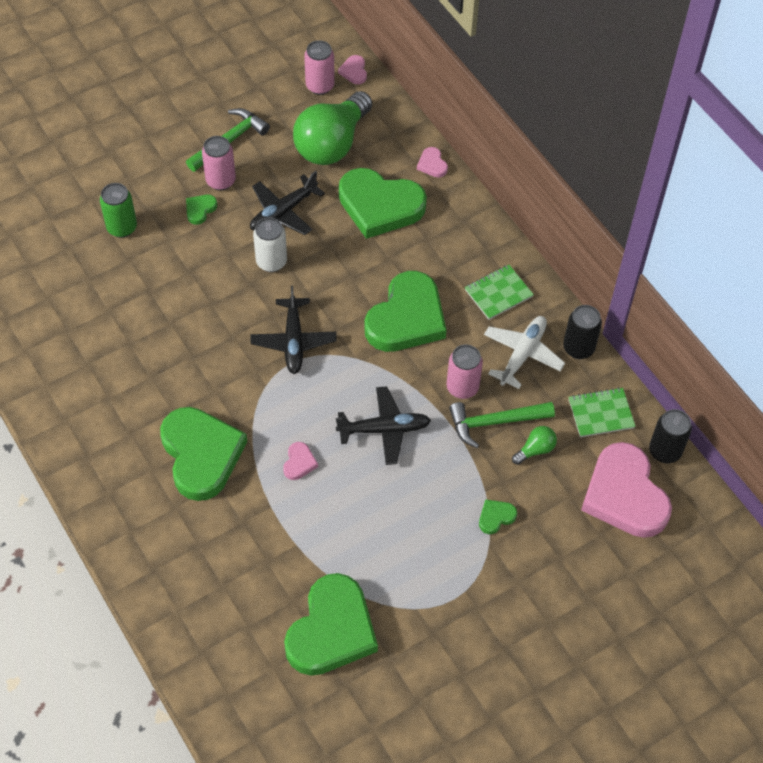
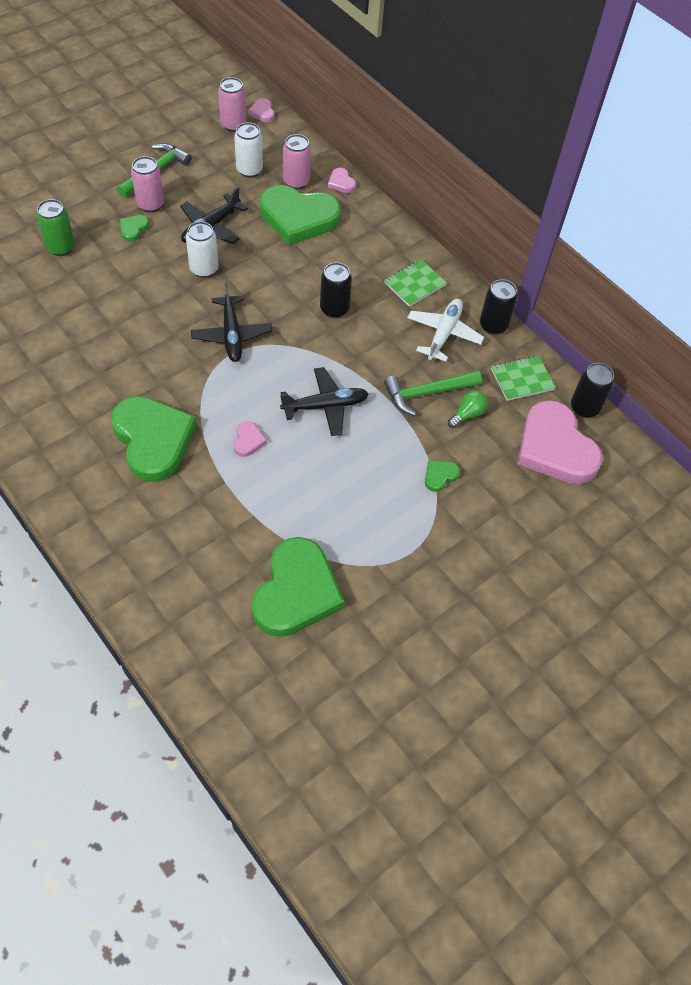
camera: 10 degrees left, 0 degrees up
green light bulb [293,91,372,165] -> white can [234,122,263,178]
green heart [365,271,446,352] -> black can [320,262,352,318]
pink can [447,345,483,399] -> pink can moved to [283,134,311,189]

